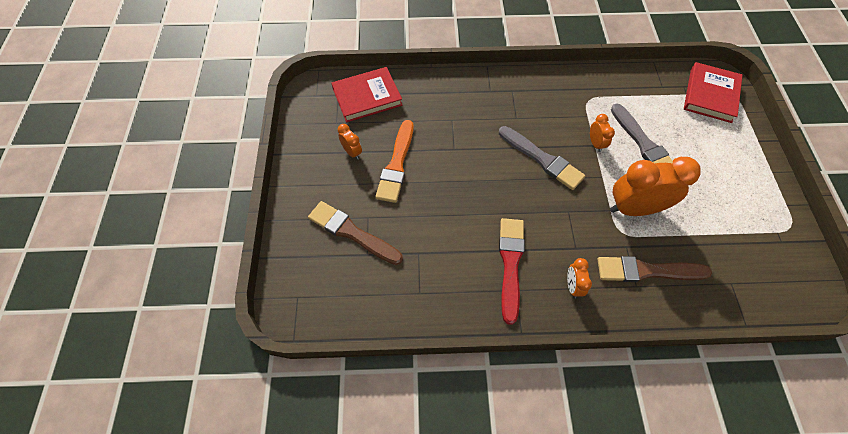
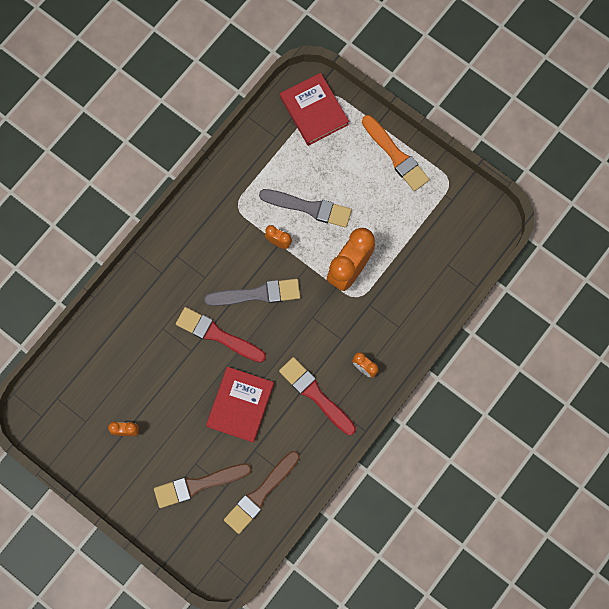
camera: 50 degrees left, 15 degrees up
red book [332,67,403,123] -> red book moved to [206,367,274,443]
orange brush [375,120,414,203] -> orange brush moved to [362,115,430,191]
brown brush [598,256,712,282] -> brown brush moved to [224,451,300,534]
none -> red brush [176,307,266,363]

